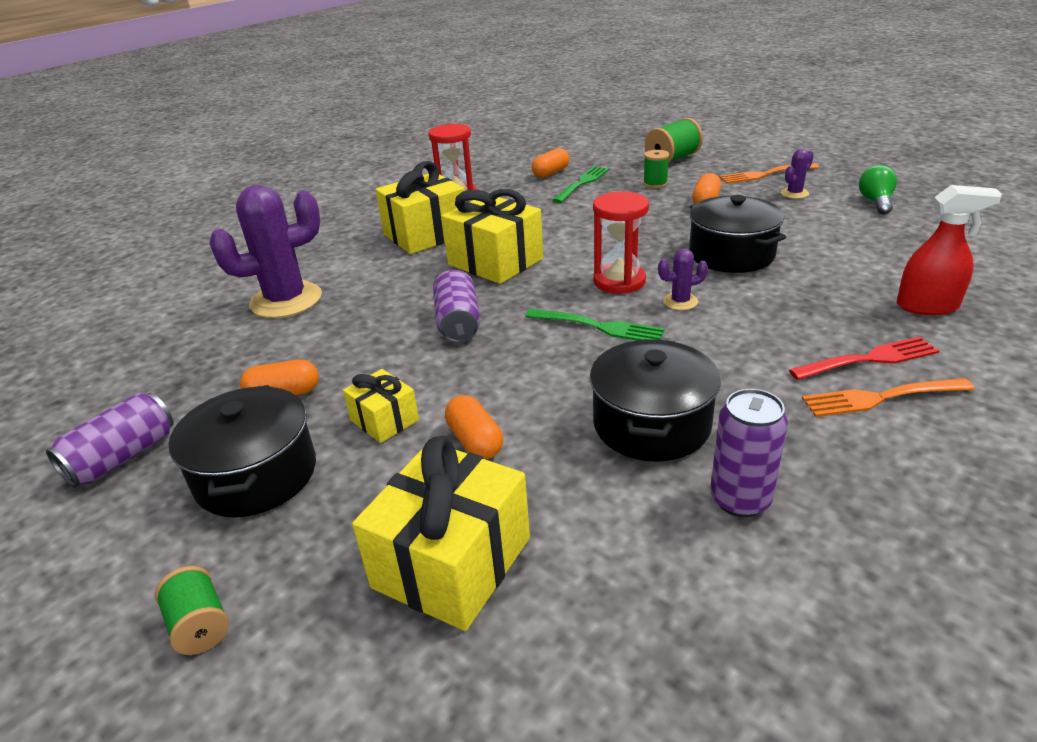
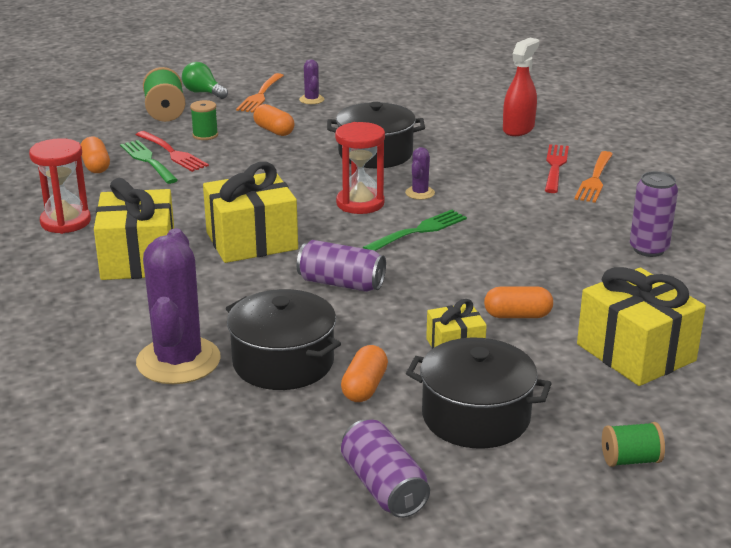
camera: 65 degrees left, 5 degrees down
black pot [590,339,721,462] -> black pot moved to [226,289,341,390]
green light bulb [859,165,897,215] -> green light bulb moved to [182,62,228,99]
none -> red fork [136,131,209,172]

